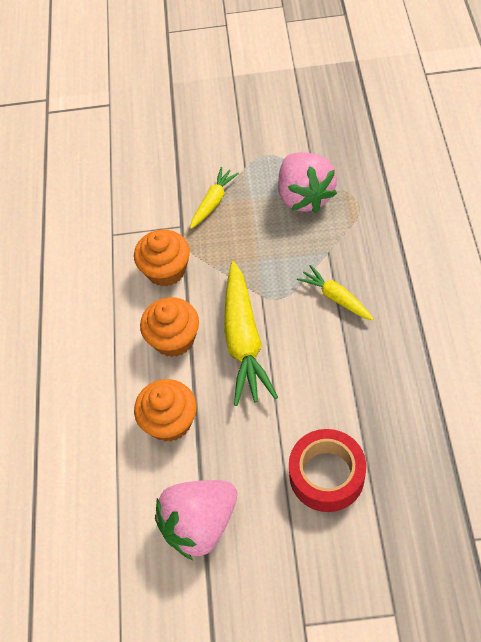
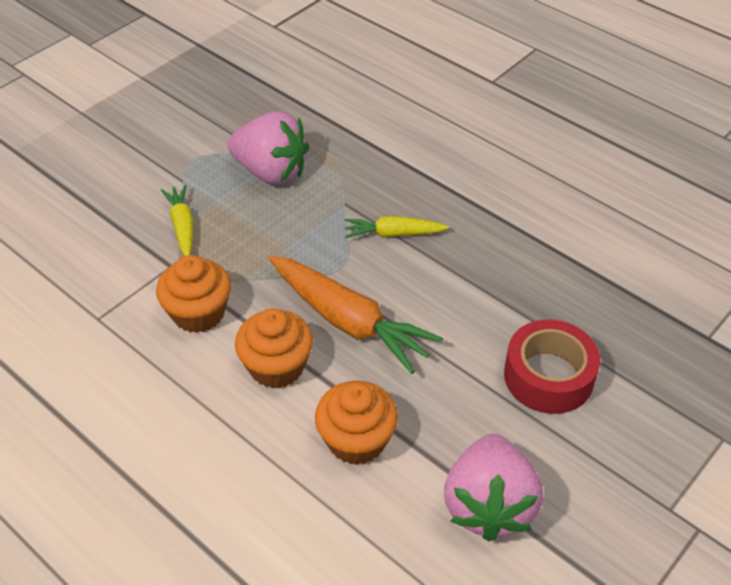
camera: 50 degrees left, 10 degrees down
yellow carrot [224,261,278,406] -> orange carrot [269,256,444,374]

